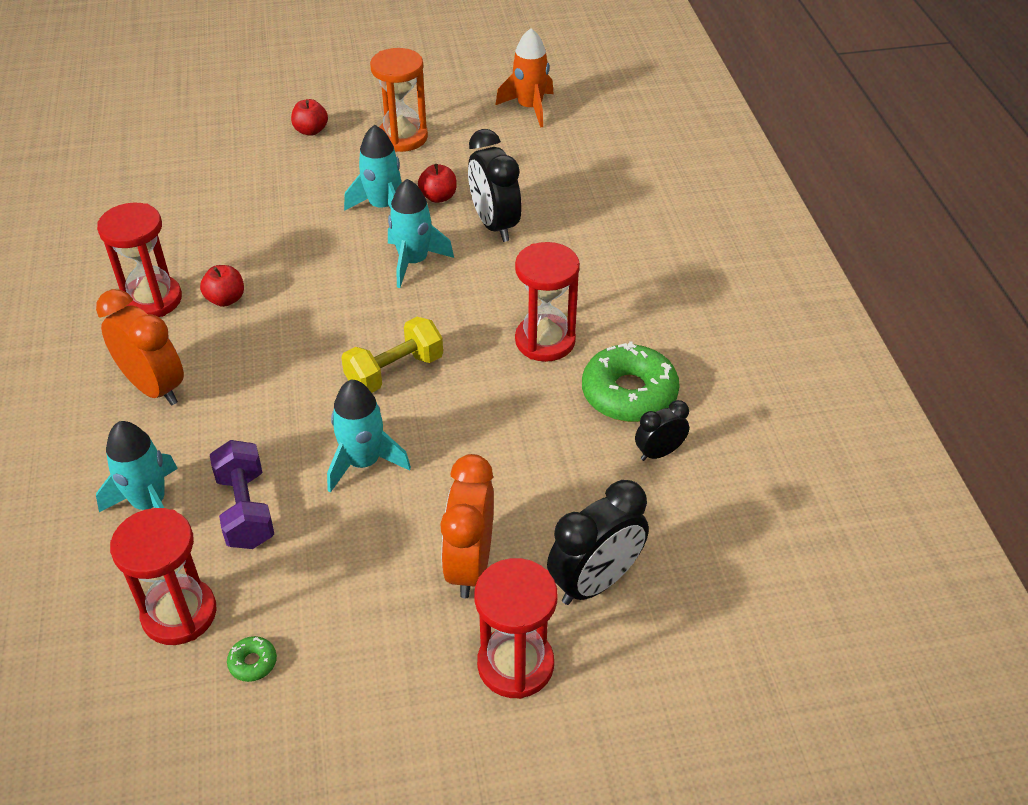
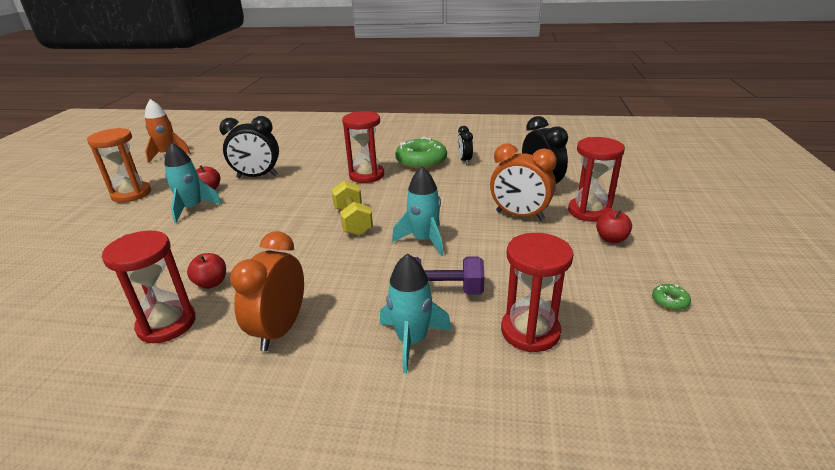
camera: 70 degrees left, 15 degrees down
orange clock [96,289,184,405] -> orange clock turned 45 degrees counterclockwise [230,231,304,351]
green donut [227,636,277,682] -> green donut moved to [652,284,691,310]
red apple [291,99,328,136] -> red apple moved to [596,210,632,243]
turquoise rocket [388,179,454,288] -> none

